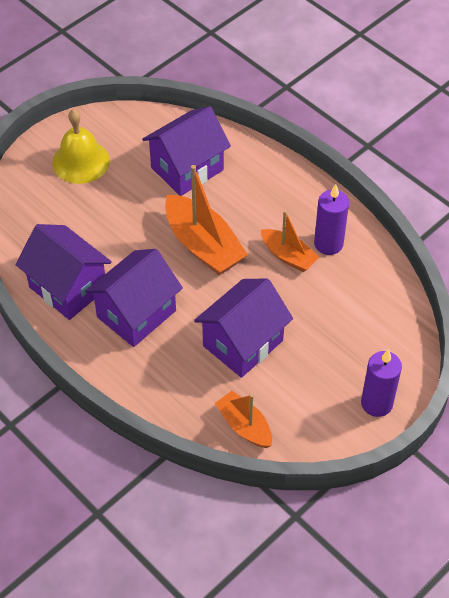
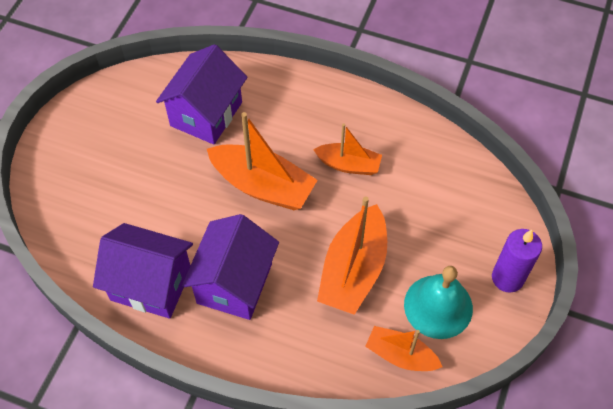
camera: 25 degrees left, 5 degrees up
yellow bell [52,109,110,184] -> none
purple house [194,278,293,378] -> orange boat [317,196,387,315]
purple candle [314,184,349,255] -> none
none -> turquoise bell [404,266,473,339]

